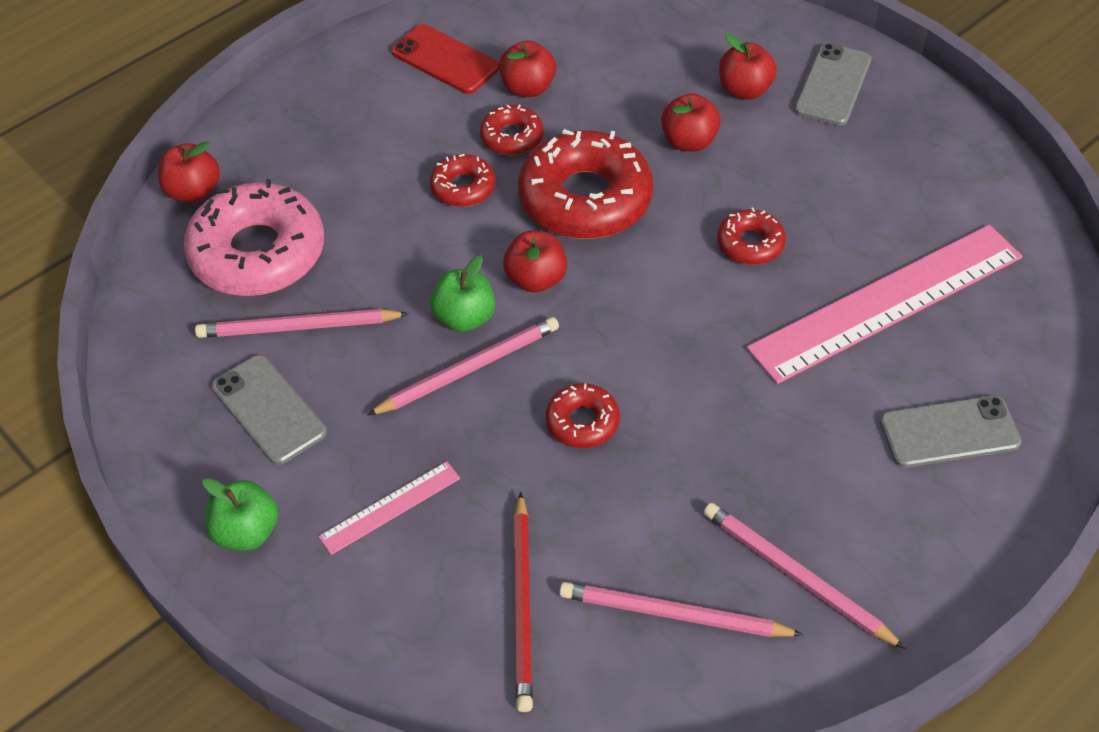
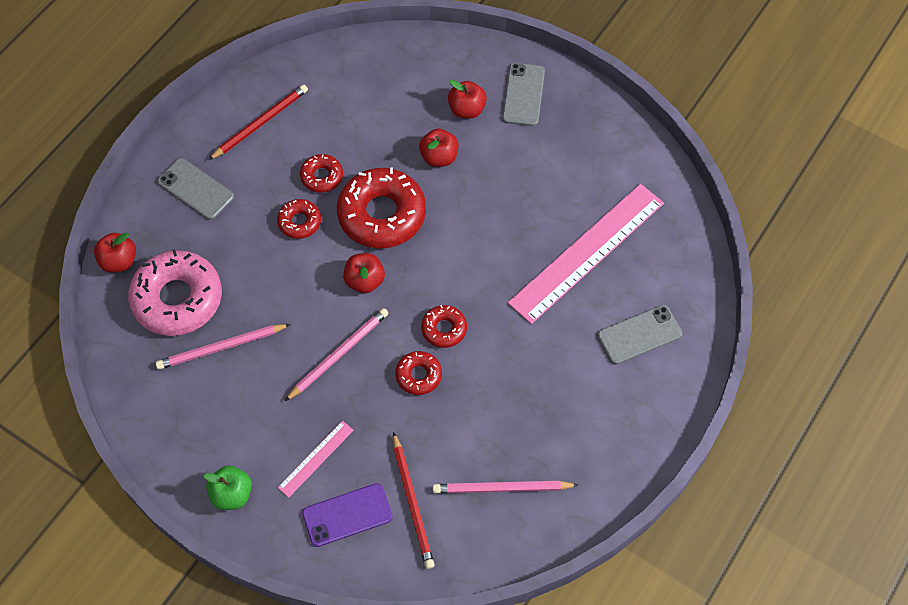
camera: 15 degrees left, 10 degrees up
grey phone [212,355,327,465] -> grey phone moved to [158,158,234,220]
red phone [391,24,499,94] -> red pencil [209,84,308,160]
green apple [430,255,495,332] -> none
red apple [499,41,556,97] -> none
pink pencil [704,503,905,649] -> none
red donut [717,207,786,265] -> red donut moved to [421,305,467,348]
none -> purple phone [302,483,393,547]

